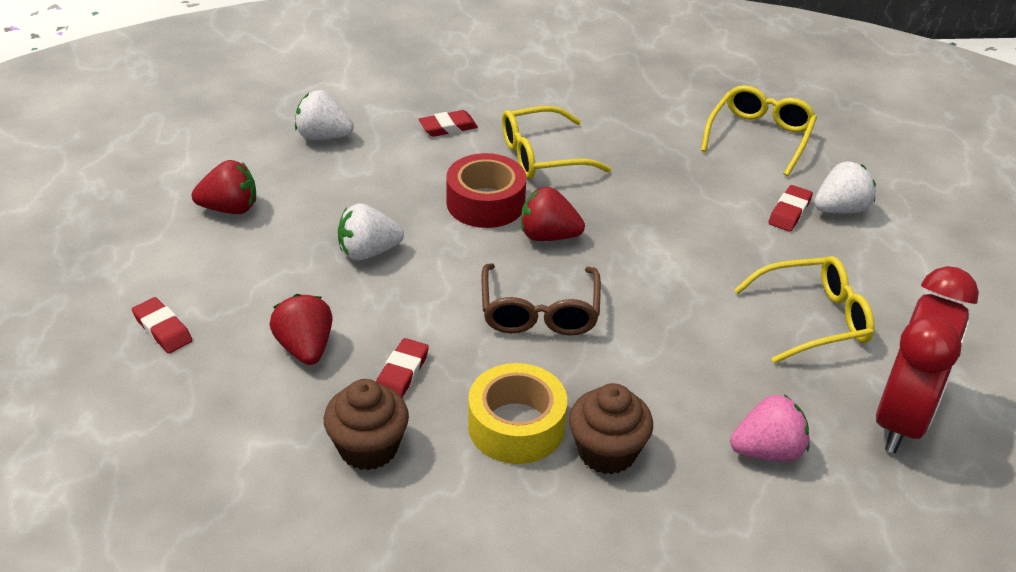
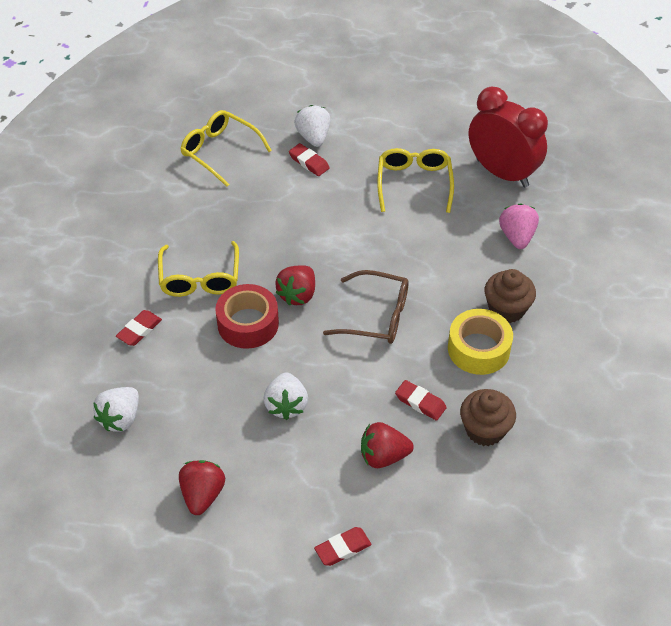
camera: 75 degrees left, 10 degrees up
red eraser [419,110,478,137] -> red eraser turned 45 degrees clockwise [116,310,162,346]

